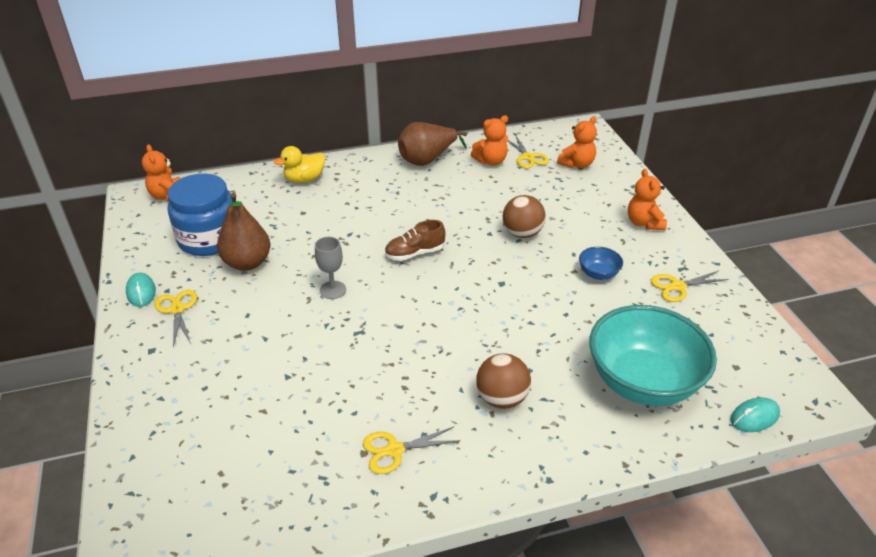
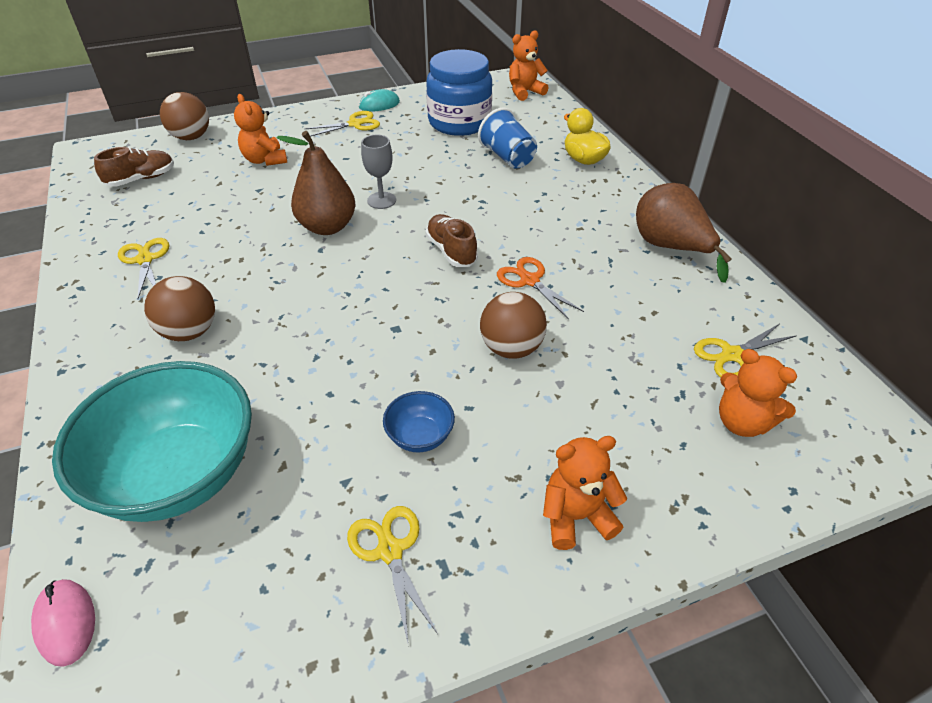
camera: 85 degrees right, 5 degrees up
brown pear [217,193,270,271] -> brown pear moved to [277,131,356,235]
orange teddy bear [471,115,508,165] -> orange teddy bear moved to [234,94,287,166]
turquoise mouse [730,397,780,432] -> pink mouse [31,579,95,667]
none -> brown shoe [94,147,174,187]
none -> brown ball [160,92,209,140]
none -> blue cup [478,108,537,169]
none -> orange scissors [497,257,584,320]

